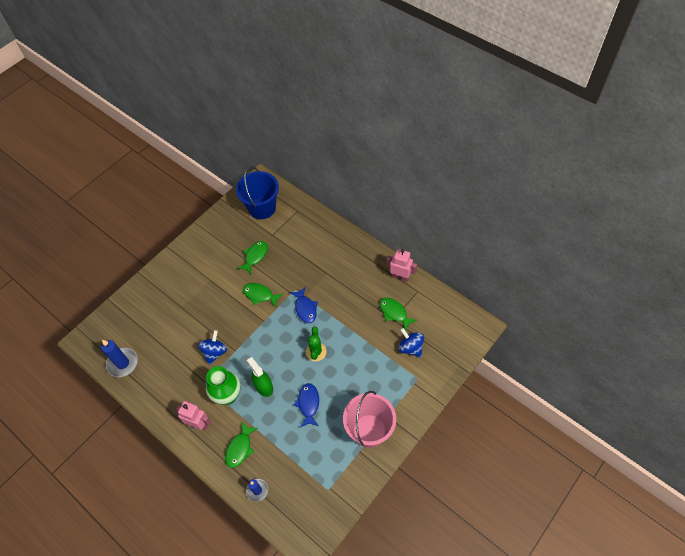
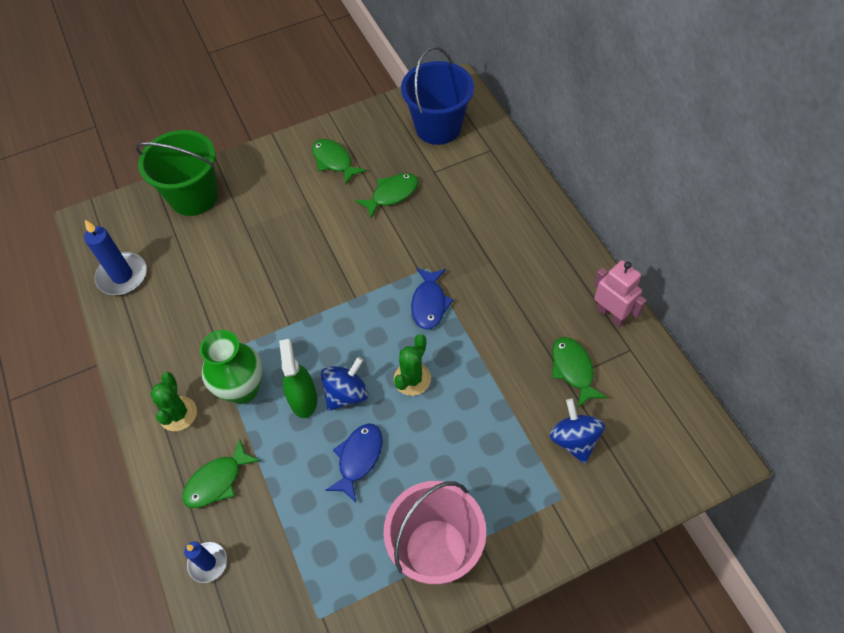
camera: 25 degrees right, 0 degrees up
pink robot [176,401,211,431] -> green cactus [150,372,197,431]
blue spinning top [198,330,227,365] -> blue spinning top moved to [321,357,368,411]
green fish [243,283,283,307] -> green fish moved to [312,139,367,184]
none -> green bucket [135,130,218,216]

